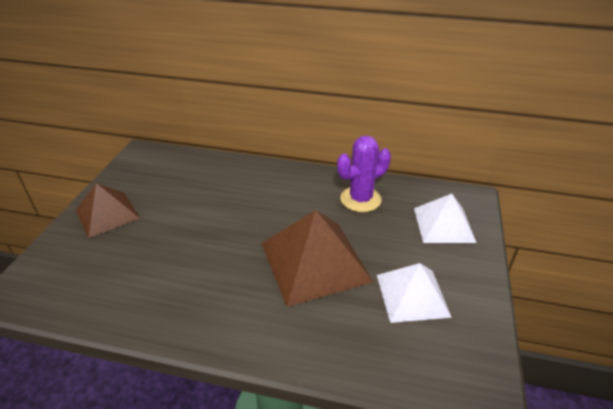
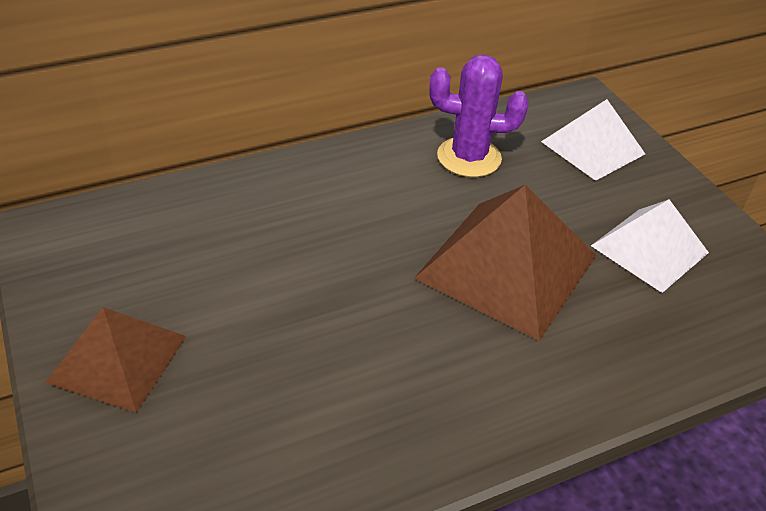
camera: 40 degrees left, 5 degrees up
purple cactus [337,135,391,212] -> purple cactus turned 75 degrees clockwise [429,54,528,177]

